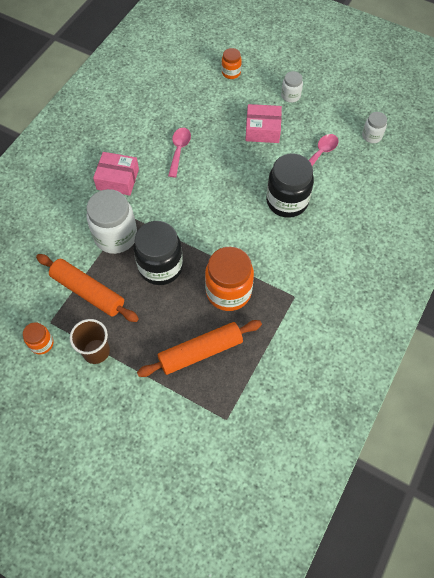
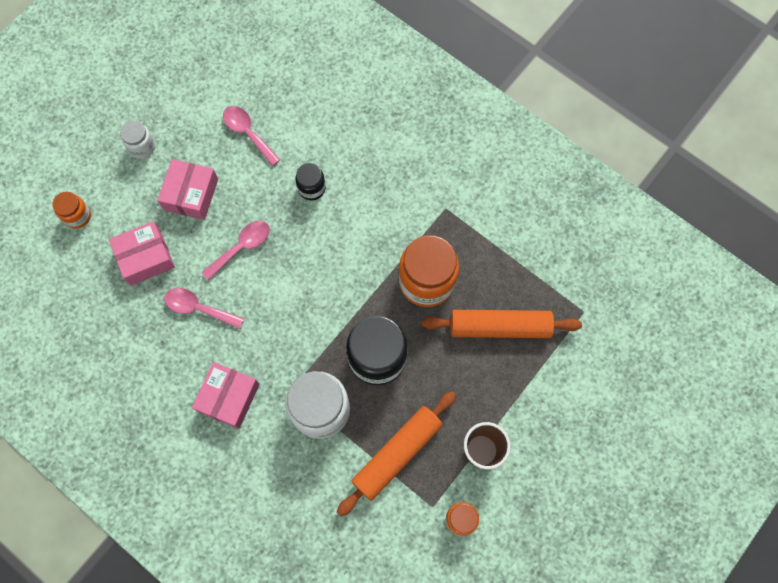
camera: 80 degrees left, 10 degrees up
orange rolling pin [137,320,262,377] -> orange rolling pin turned 75 degrees counterclockwise [422,310,582,338]
black jar [266,154,314,218] -> black jar [295,163,326,200], size x0.51
white jar [362,112,387,143] -> none
none -> pink box [109,221,175,286]
none -> pink spoon [201,221,270,281]

